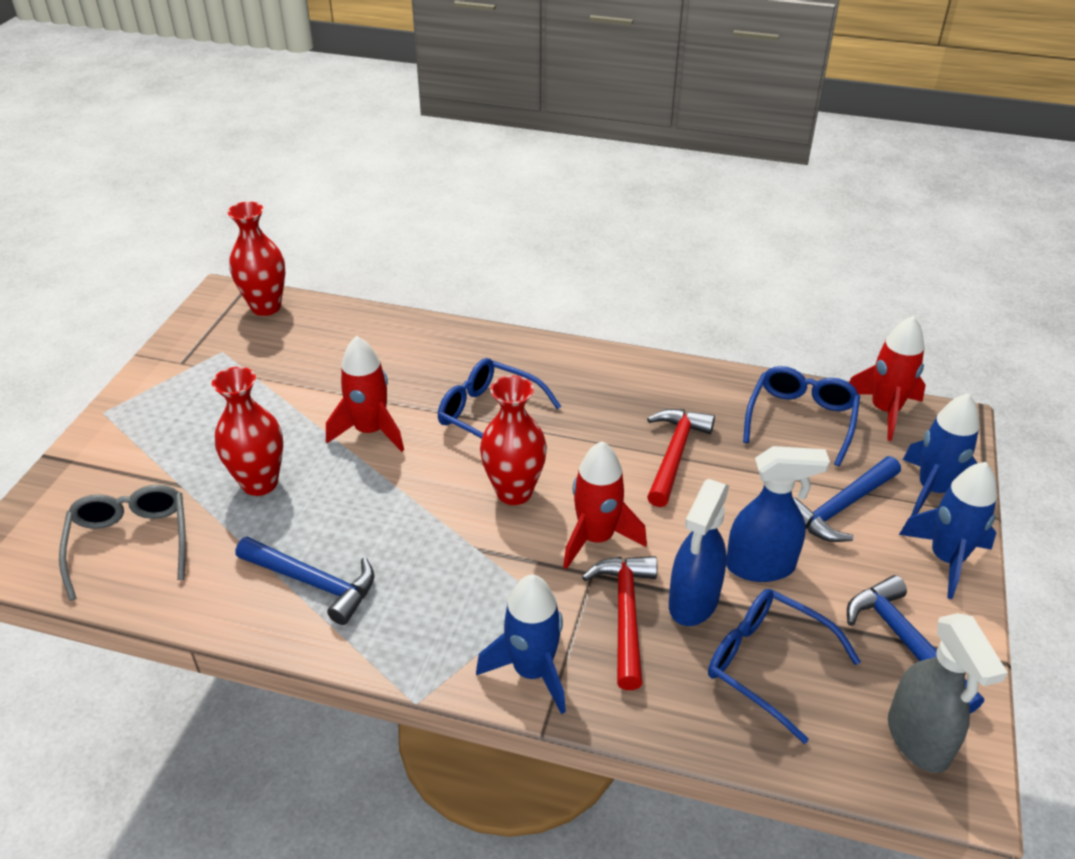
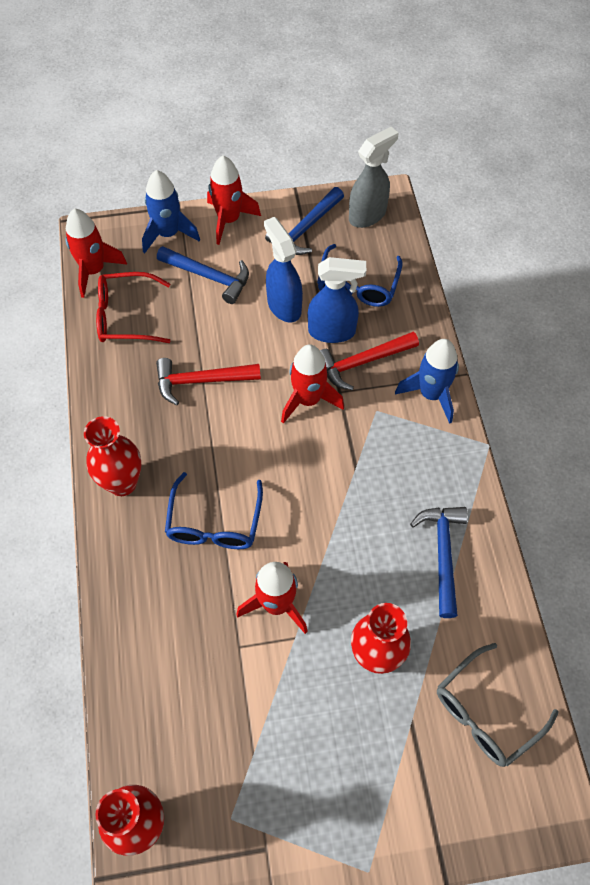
camera: 115 degrees left, 20 degrees up
red vase [480,375,547,505] -> red vase moved to [84,416,142,496]
blue glasses [743,366,860,466] -> red glasses [96,272,170,343]
blue rocket [899,462,997,599] -> red rocket [207,156,261,245]

